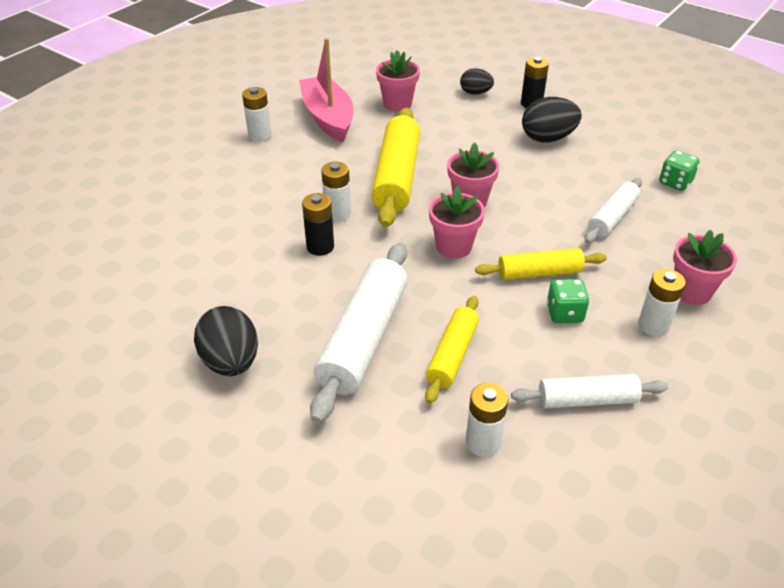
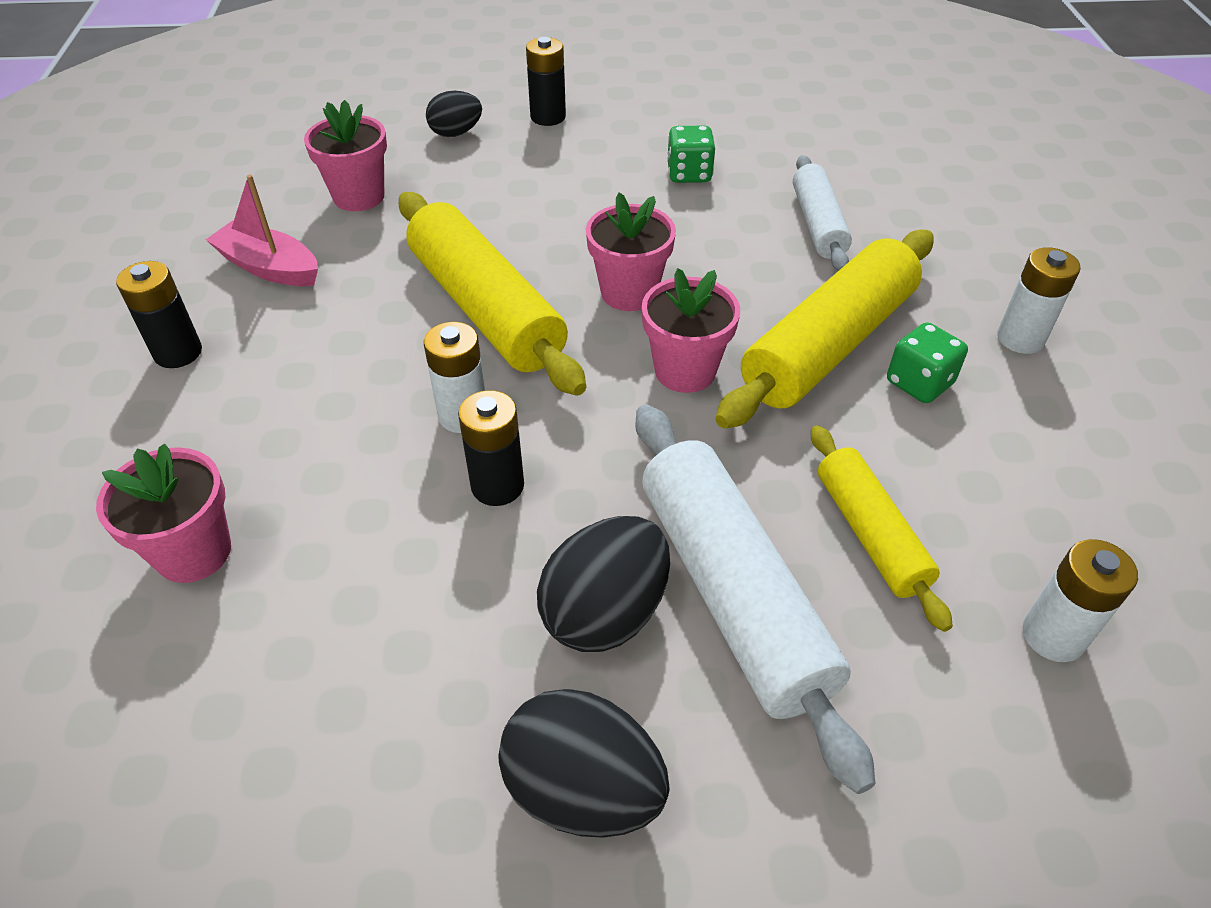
camera: 40 degrees left, 5 degrees up
white battery [242,87,272,142] -> black battery [116,261,202,368]
pink boat [299,38,353,142] -> pink boat [206,175,318,286], size x0.65
yellow rolling pin [475,248,607,280] -> yellow rolling pin [715,230,934,428], size x1.70
white rolling pin [511,374,668,408] -> none
black egg [522,97,582,143] -> black egg moved to [537,516,670,652]
green dice [659,150,700,191] -> green dice moved to [667,126,715,183]
pink flower pot [673,230,737,305] -> pink flower pot moved to [96,444,231,583]

